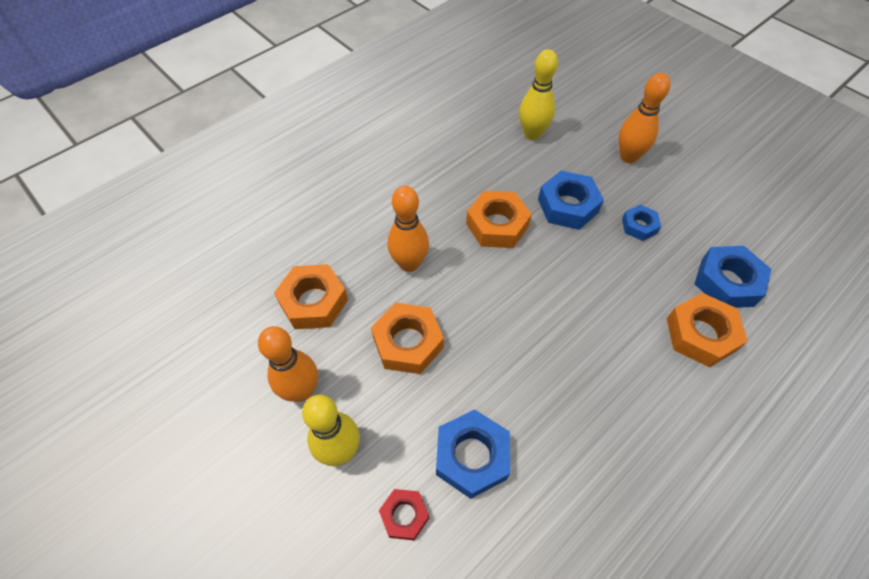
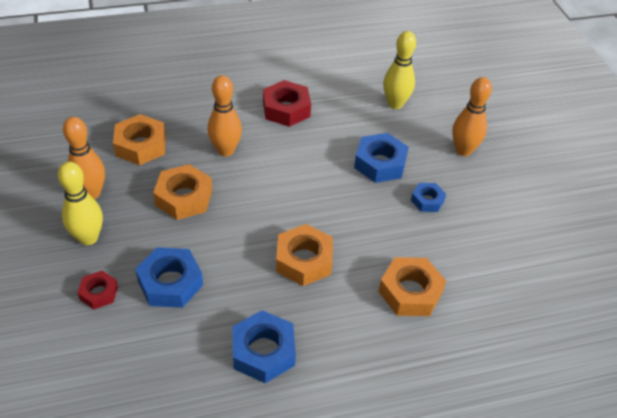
camera: 25 degrees right, 10 degrees down
orange nut [466,191,532,248] -> orange nut moved to [276,224,333,286]
blue nut [695,246,771,308] -> blue nut moved to [232,310,296,383]
none -> red nut [263,80,311,127]

